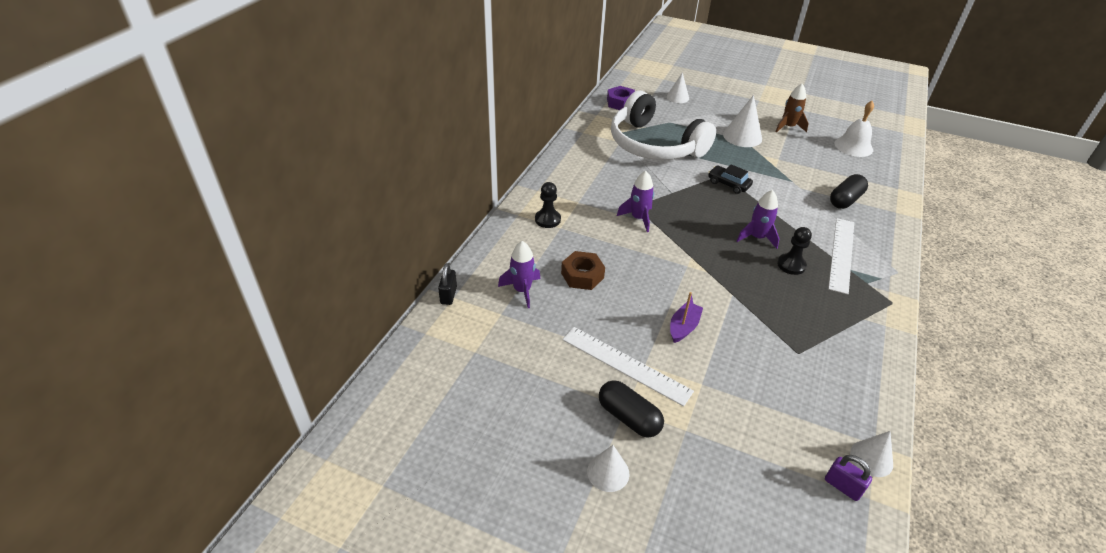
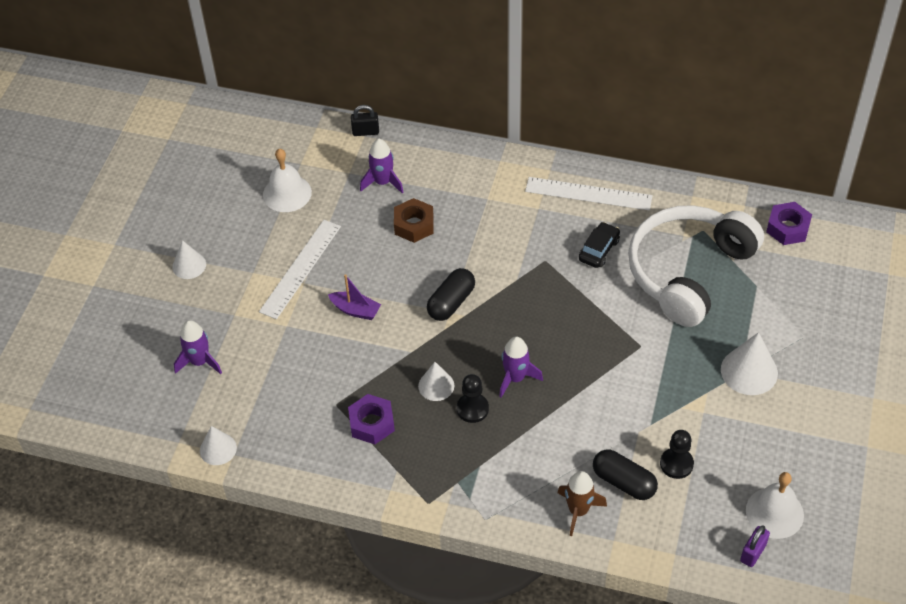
camera: 85 degrees right, 10 degrees up
black pawn [535,182,561,228] -> black pawn moved to [660,430,694,479]
black capsule [599,380,664,437] -> black capsule moved to [427,268,475,321]
purple rocket [617,171,654,232] -> purple rocket moved to [174,320,222,374]
white cone [667,72,689,103] -> white cone moved to [418,362,454,401]
black car [708,164,753,194] -> black car moved to [579,222,620,268]
brown rocket [775,84,809,133] -> brown rocket moved to [557,471,607,536]
purple padlock [825,455,872,501] -> purple padlock moved to [740,525,770,567]
white ruler [828,218,854,295] -> white ruler moved to [525,177,653,210]
none -> white bell [263,149,312,212]
none -> purple nut [348,394,395,444]

